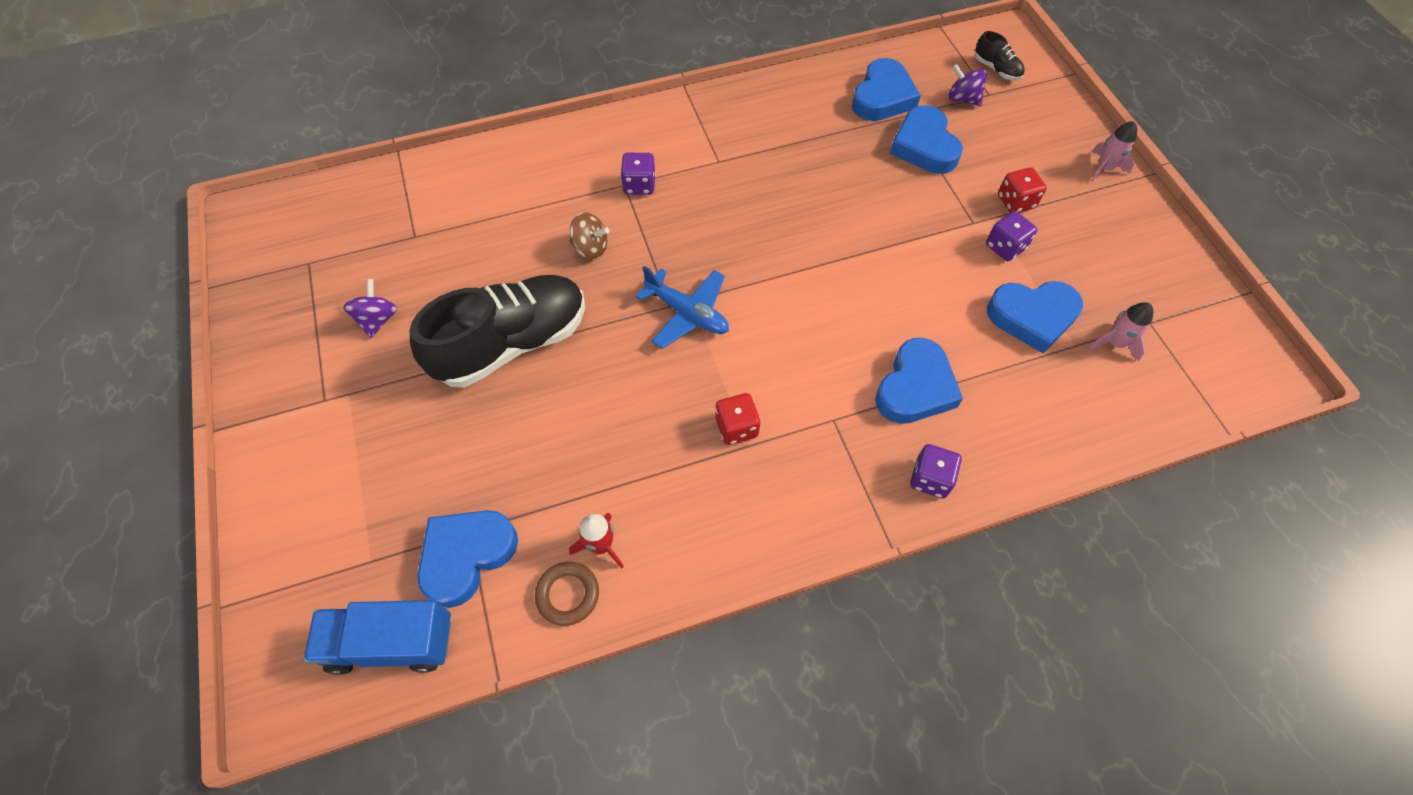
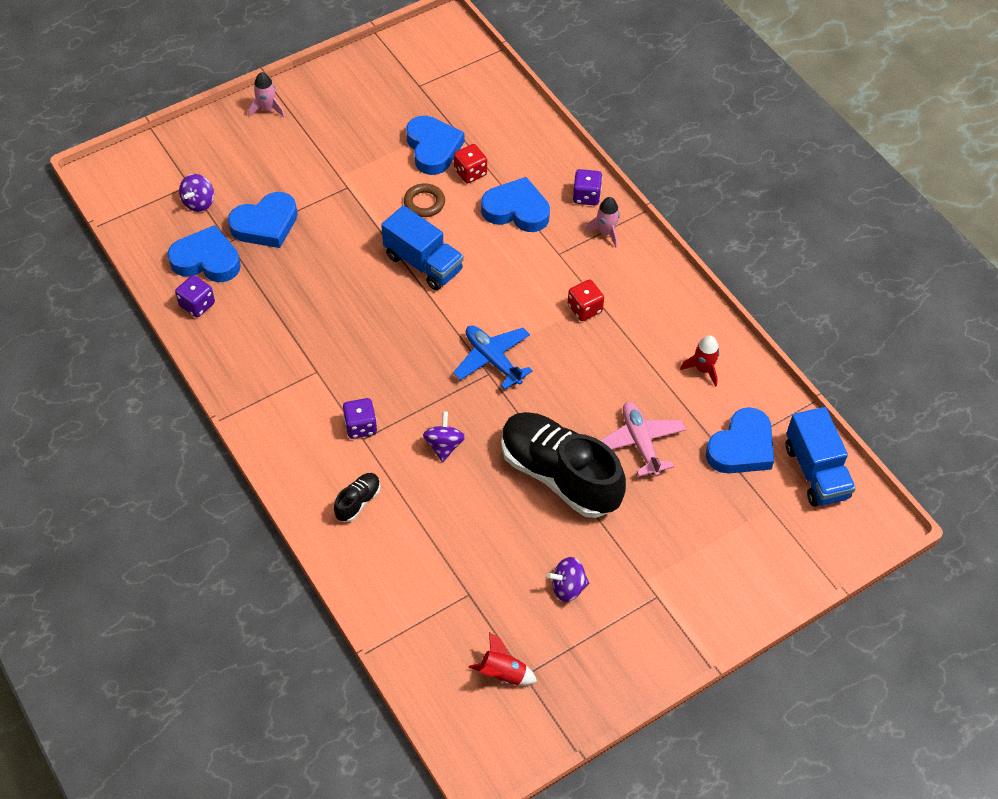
camera: 105 degrees left, 5 degrees down
blue heart [417,510,518,608] -> blue heart turned 75 degrees counterclockwise [706,407,774,474]
brown ring [535,562,599,626] -> brown ring moved to [404,183,445,217]
brown spinning top [570,212,609,259] -> purple spinning top [423,411,465,462]
blue plane [635,266,729,349] -> blue plane turned 60 degrees counterclockwise [453,325,533,390]
black shoe [975,31,1025,81] -> black shoe moved to [334,473,381,522]
purple dice [986,211,1037,261] -> purple dice moved to [175,275,215,318]
red dice [998,167,1047,213] -> red dice moved to [454,144,487,183]
pink rocket [1089,302,1153,362] -> pink rocket moved to [584,197,620,248]
none -> blue truck [381,205,464,290]
none -> red rocket [468,632,537,685]
none -> pink plane [600,402,686,477]

